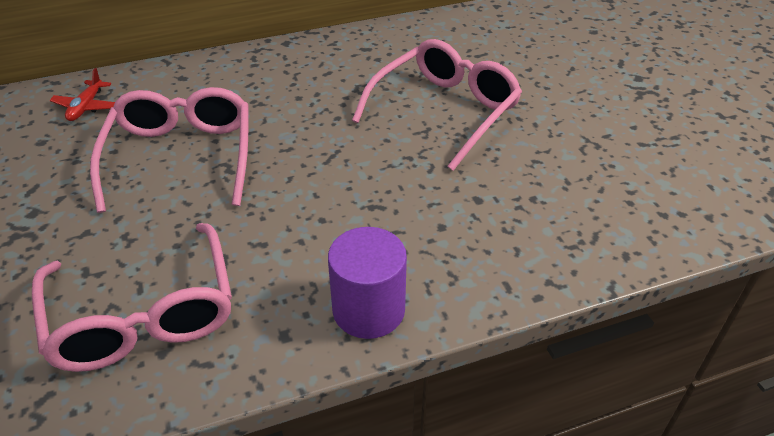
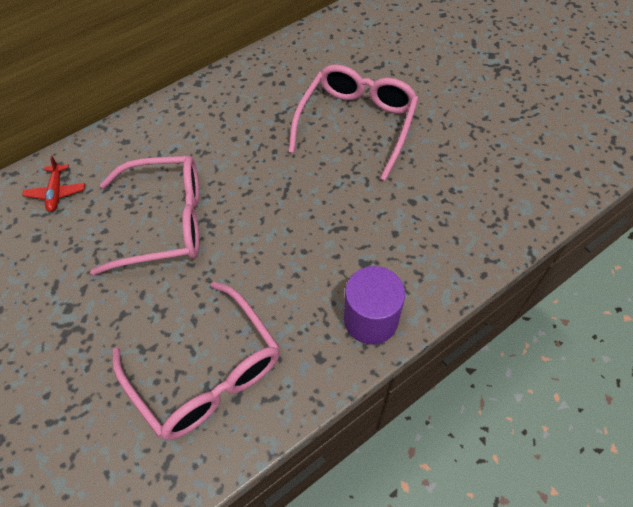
camera: 15 degrees left, 15 degrees up
pink glasses [90,87,249,213] -> pink glasses turned 105 degrees clockwise [90,156,199,276]

